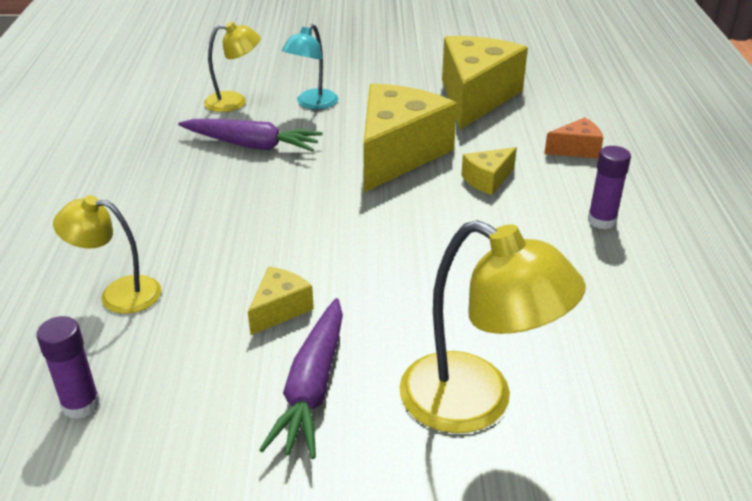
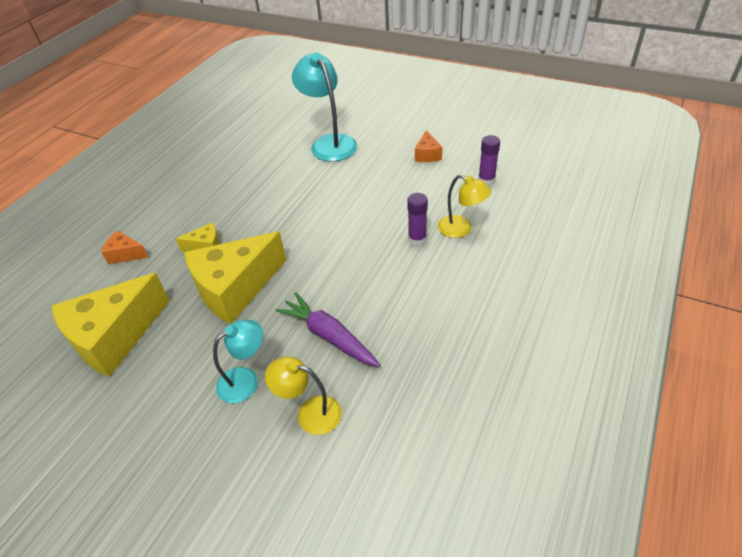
camera: 150 degrees left, 10 degrees up
yellow cheese [248,267,314,335] -> none
purple carrot [259,298,343,459] -> none
yellow lamp [399,220,586,433] -> turquoise lamp [292,53,357,162]
purple glue stick [588,146,631,229] -> purple glue stick moved to [407,193,428,245]
none -> orange cheese [415,130,442,162]

